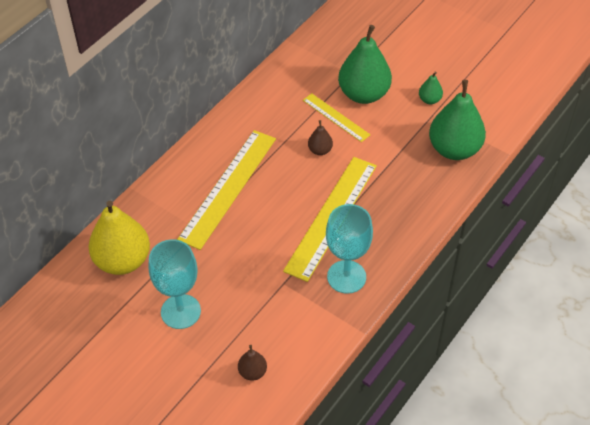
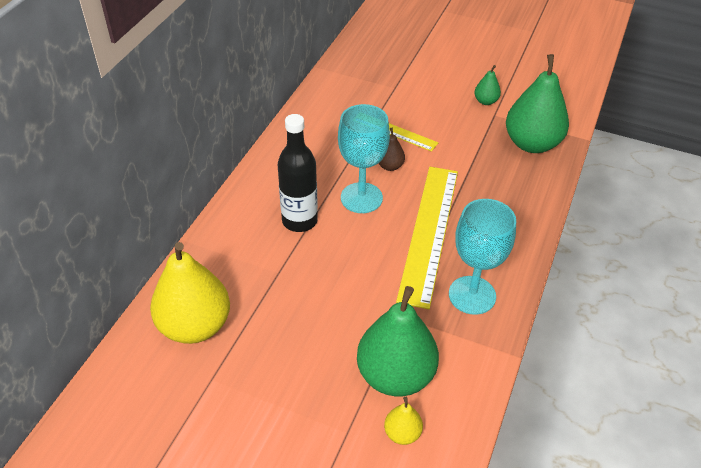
camera: 15 degrees left, 5 degrees down
turquoise goblet [148,239,201,329] -> turquoise goblet moved to [338,104,390,213]
yellow ruler [177,130,276,250] -> black bottle [278,114,318,232]
brown pear [238,345,267,381] -> yellow pear [384,397,423,445]
green pear [338,25,392,104] -> green pear moved to [357,286,439,396]

